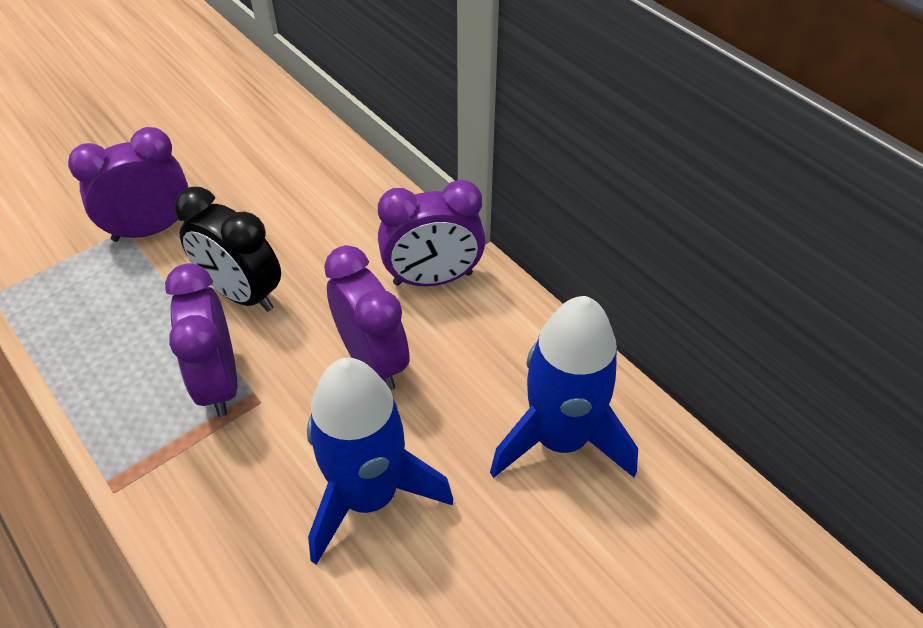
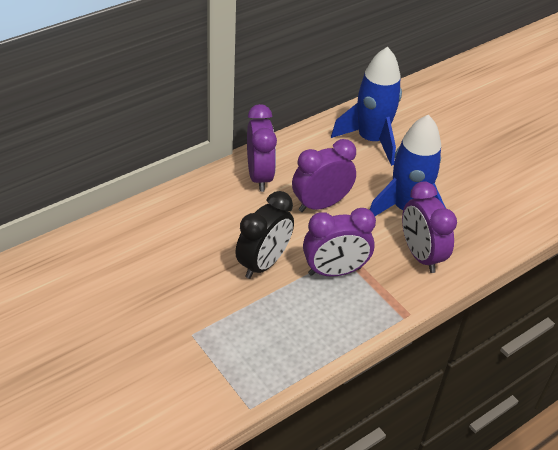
camera: 90 degrees left, 5 degrees down
purple clock [68,127,188,242] -> purple clock moved to [402,182,457,273]

